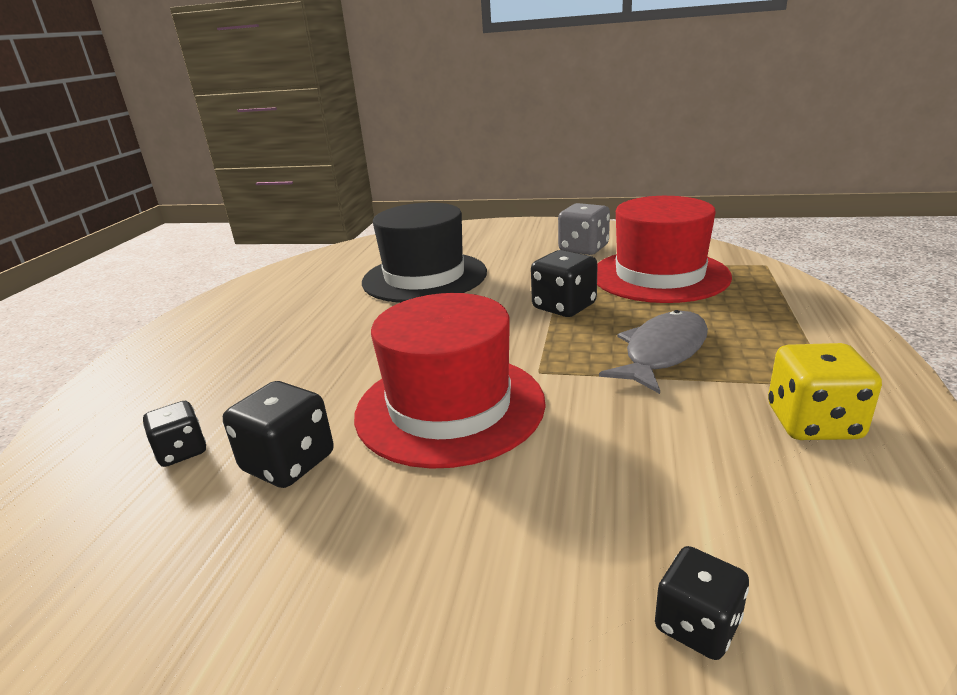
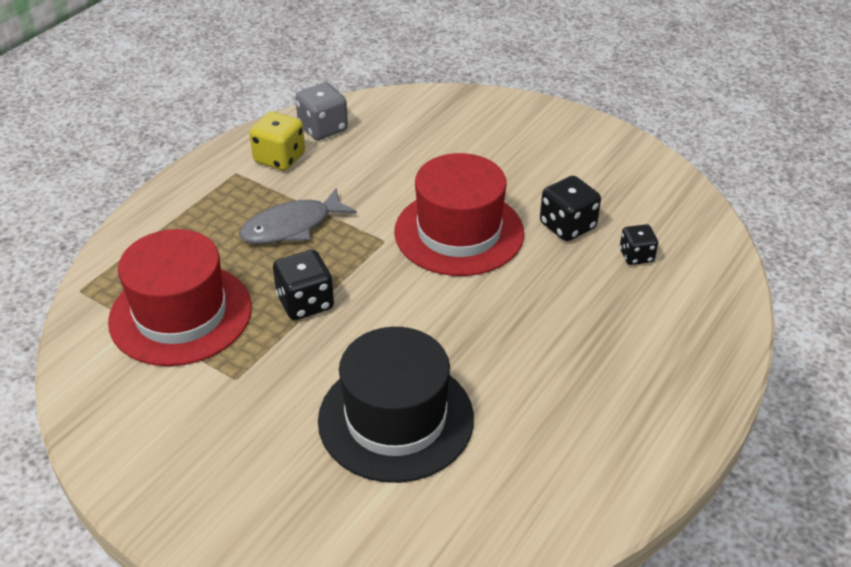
camera: 160 degrees left, 15 degrees up
grey dice [558,203,610,255] -> grey dice moved to [295,82,348,140]
black dice [655,546,749,660] -> none

